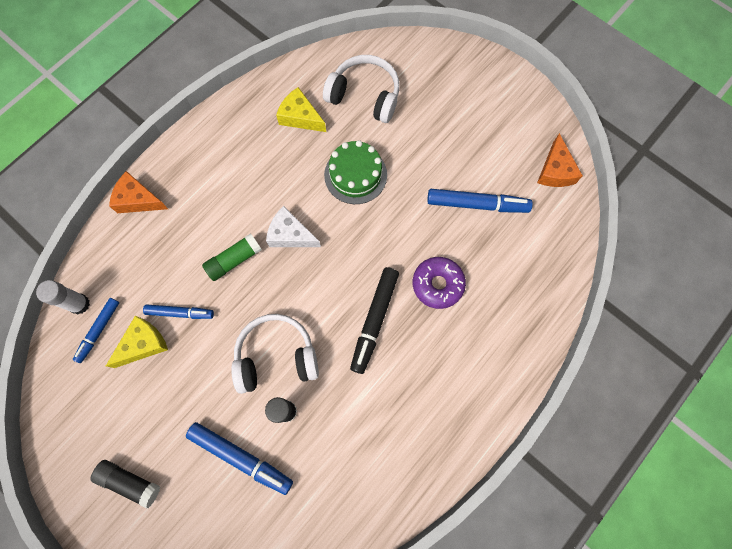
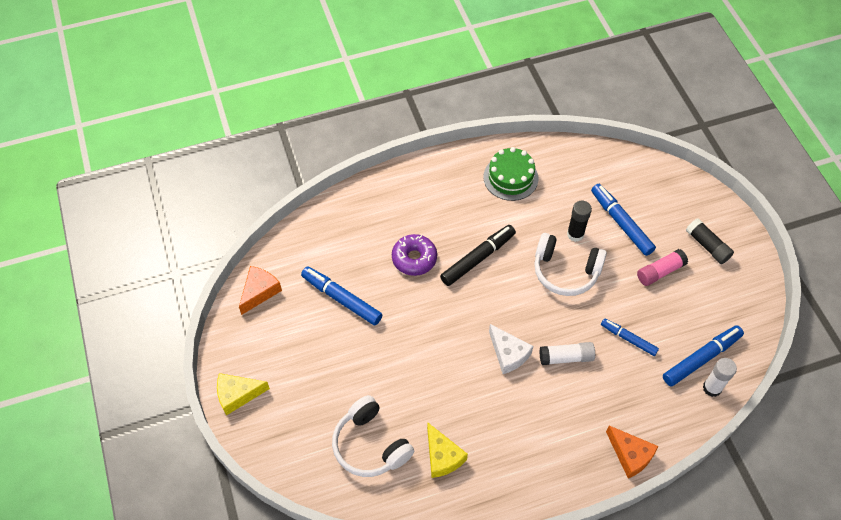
camera: 150 degrees left, 15 degrees down
blue marker [73,298,119,363] -> blue marker [663,325,744,387], size x1.58
yellow cheese [106,315,168,368] -> yellow cheese moved to [217,373,270,416]
green glue stick [202,233,262,281] -> white glue stick [539,342,595,365]
green cake [324,140,387,204] -> green cake moved to [483,147,538,201]
none -> pink glue stick [637,249,688,286]

